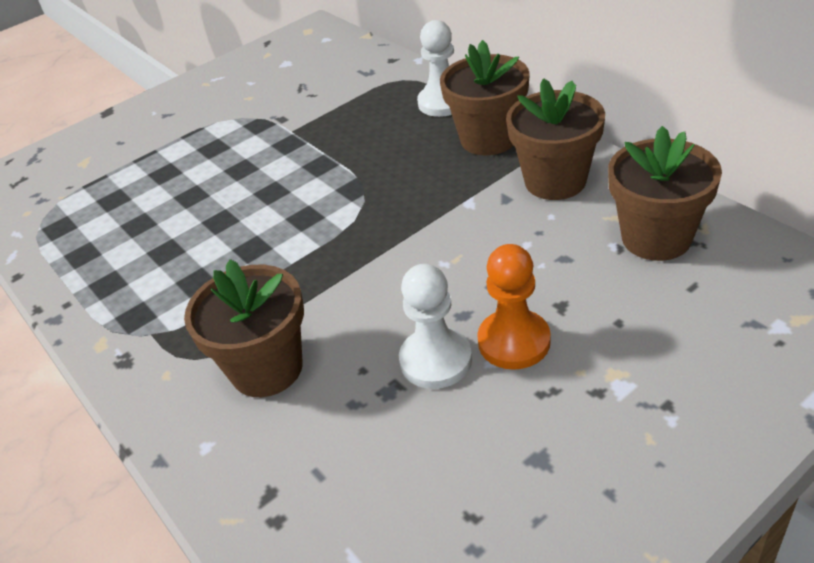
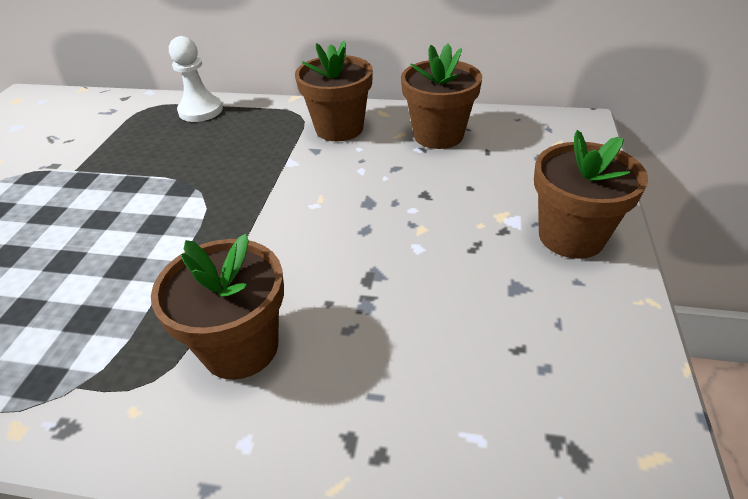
camera: 45 degrees left, 0 degrees up
white pawn [399,264,472,389] -> none
brown flower pot [440,40,530,155] -> brown flower pot moved to [534,130,648,259]
orange pawn [477,244,551,370] -> none

